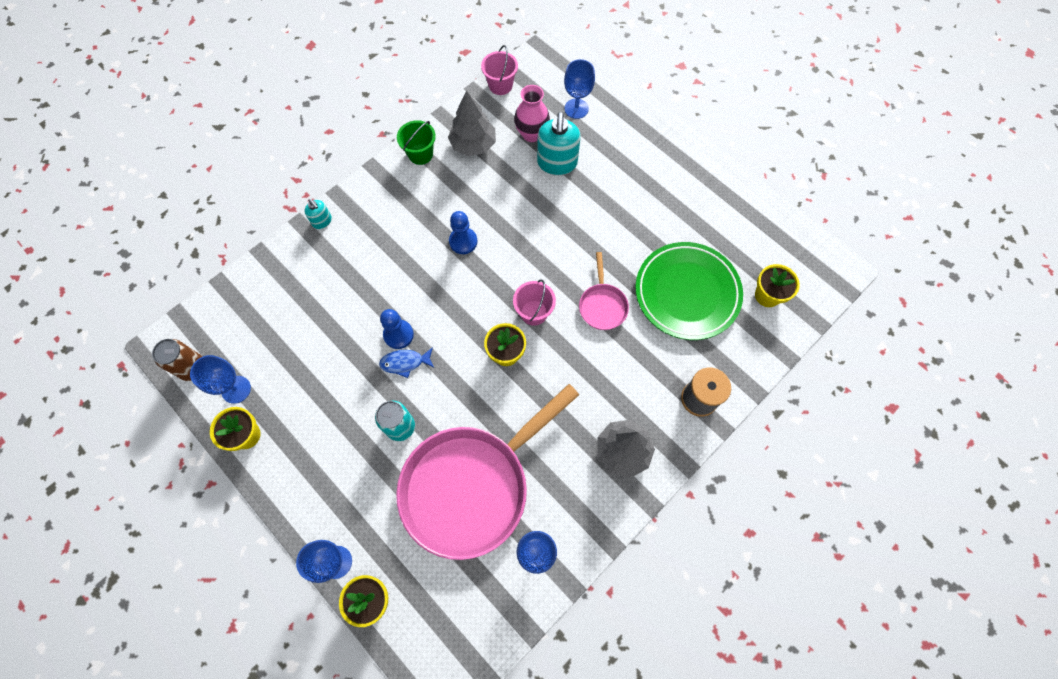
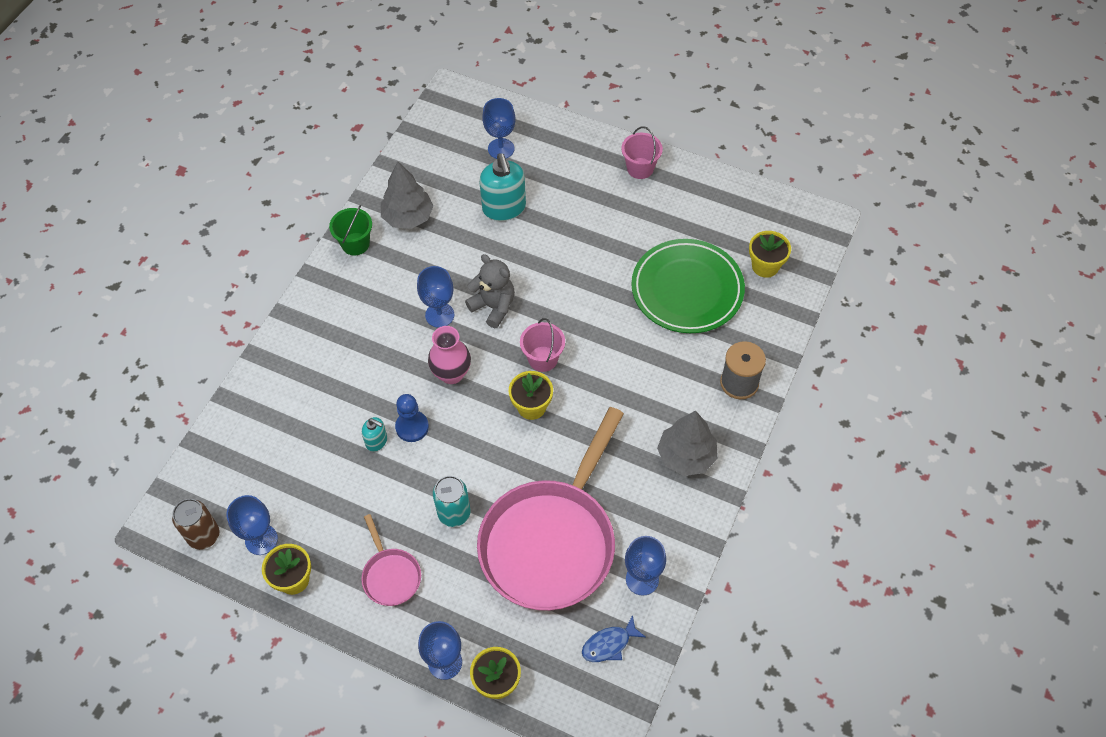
camera: 20 degrees left, 10 degrees down
turquoise soap dispenser [304,199,332,229] -> turquoise soap dispenser moved to [362,417,387,452]
blue fish [379,347,434,378] -> blue fish moved to [582,615,645,662]
blue pawn [449,211,478,254] -> blue goblet [417,266,455,328]
pink bucket [481,45,518,95] -> pink bucket moved to [621,126,663,179]
pink vase [514,85,550,142] -> pink vase moved to [428,326,471,384]
pink pan [579,252,629,330] -> pink pan moved to [361,514,421,606]
none -> grey teddy bear [465,254,515,328]

